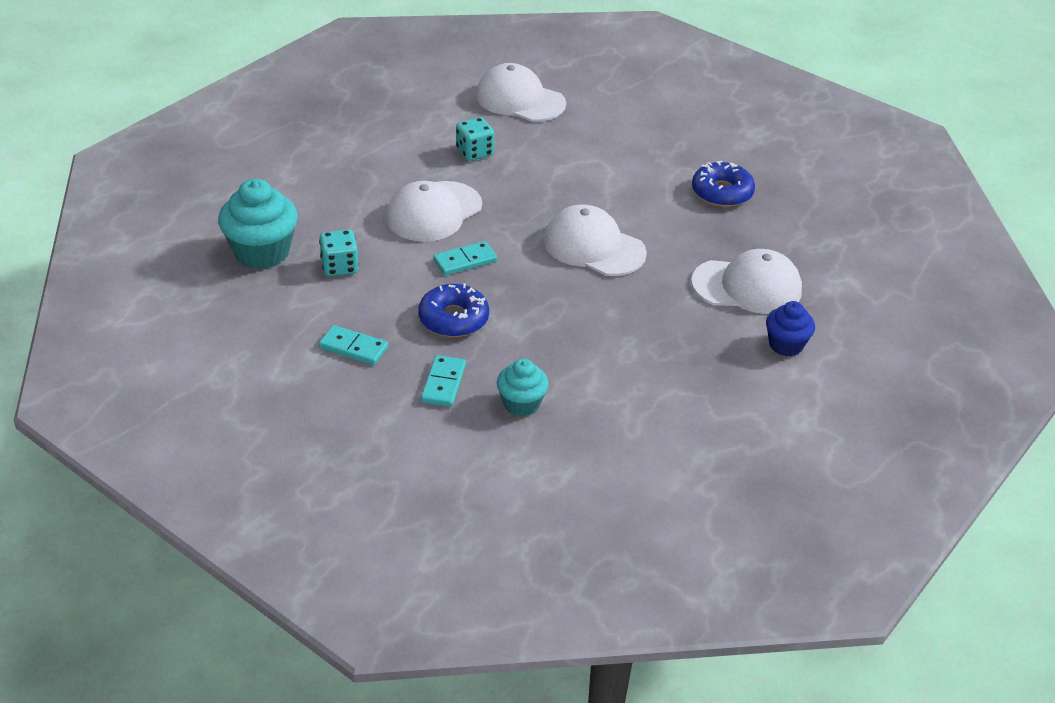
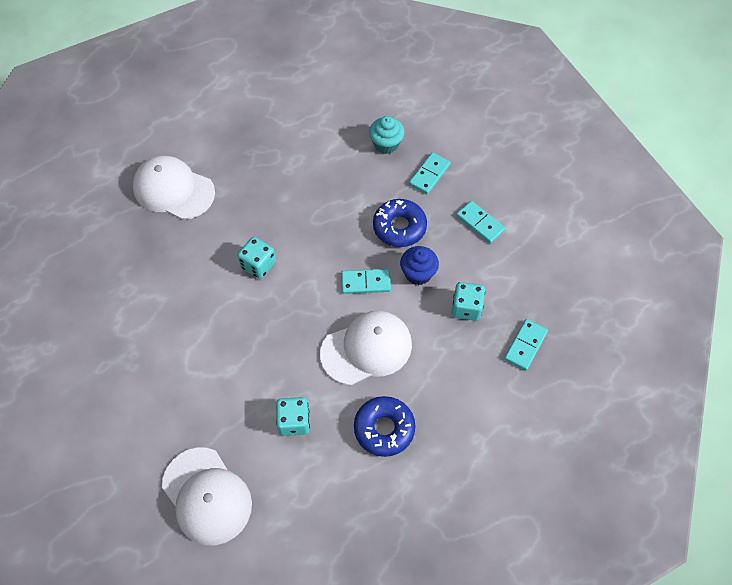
camera: 155 degrees left, 20 degrees up
turquoise cupcake [218,178,298,269] -> turquoise domino [504,319,548,371]
white cap [544,205,647,276] -> turquoise dice [237,237,276,279]
blue donut [692,161,755,207] -> blue donut moved to [354,396,415,457]
blue cupcake [766,301,815,356] -> blue cupcake moved to [400,246,439,285]

